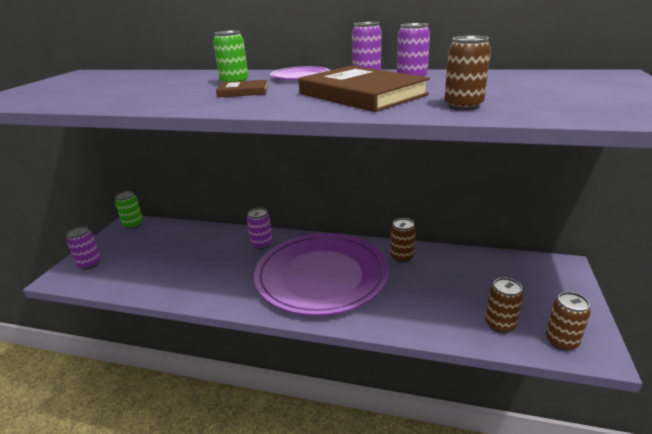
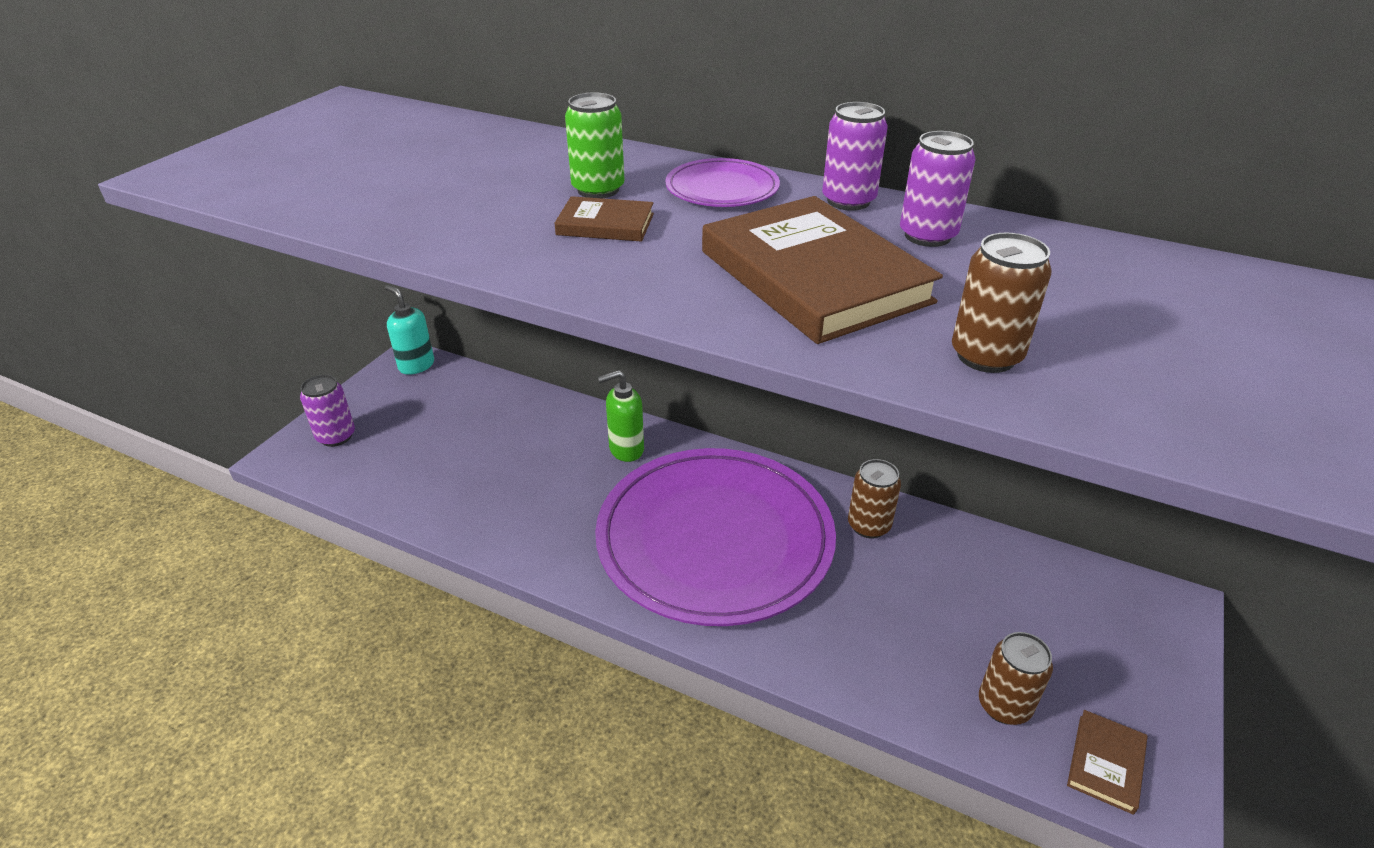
camera: 10 degrees right, 10 degrees up
green can [115,191,143,229] -> turquoise soap dispenser [385,285,434,375]
purple can [247,208,273,249] -> green soap dispenser [597,370,644,462]
brown can [546,292,591,351] -> brown book [1067,710,1148,815]

